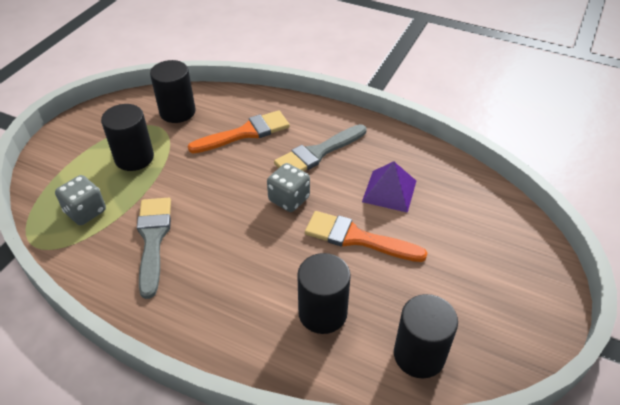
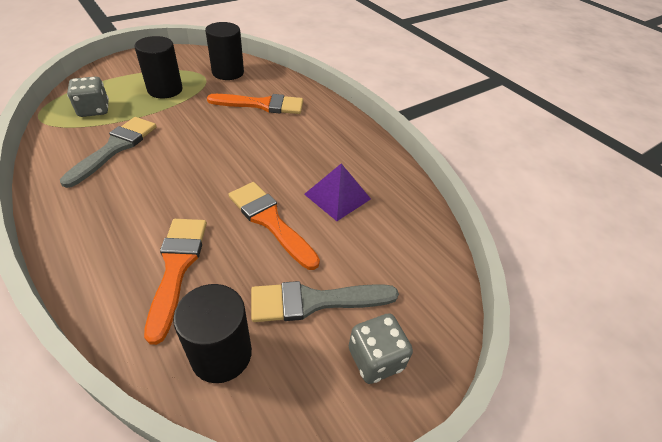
camera: 25 degrees right, 0 degrees up
grey dice [267,163,310,212] -> grey dice moved to [349,313,413,384]
grey brush [274,124,366,171] -> grey brush moved to [251,281,399,322]
black cylinder [297,253,351,334] -> orange brush [144,219,207,345]

